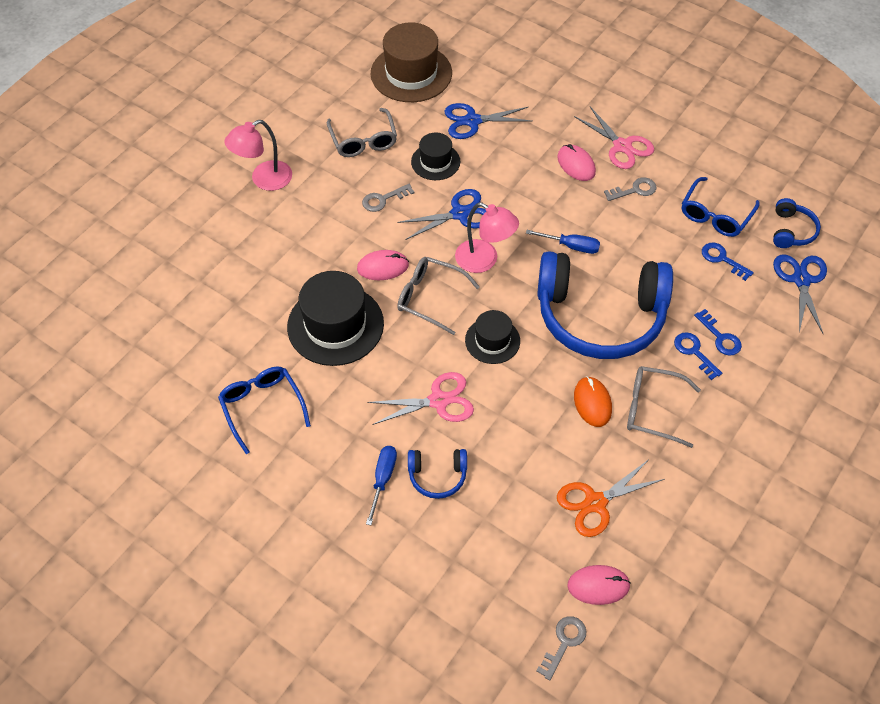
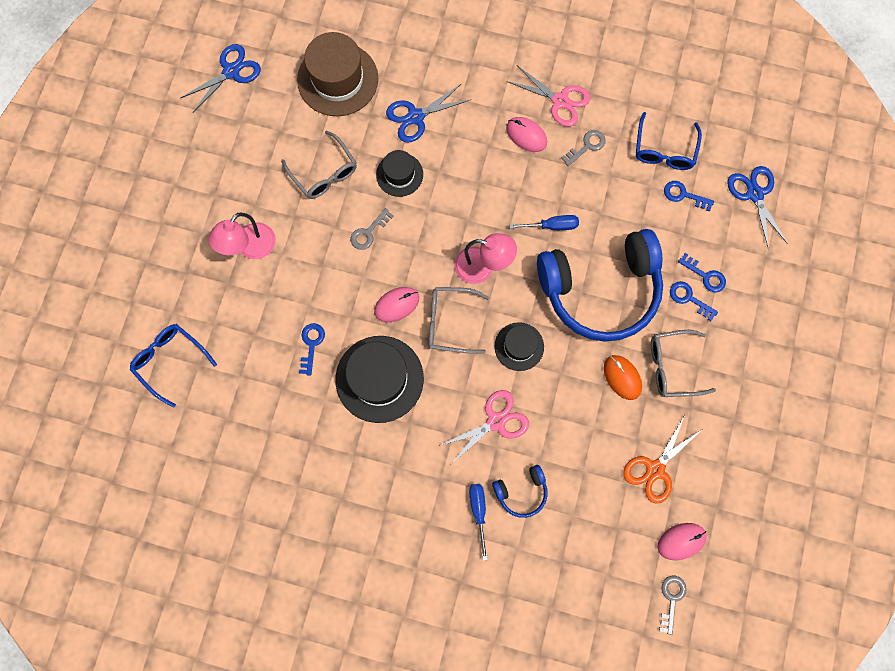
camera: 20 degrees left, 20 degrees up
blue glasses [218,366,311,454] -> blue glasses moved to [130,324,217,408]
blue scissors [397,189,486,240] -> blue scissors moved to [180,44,261,112]
blue headphones [773,198,821,248] -> none
none -> blue key [299,323,325,376]

